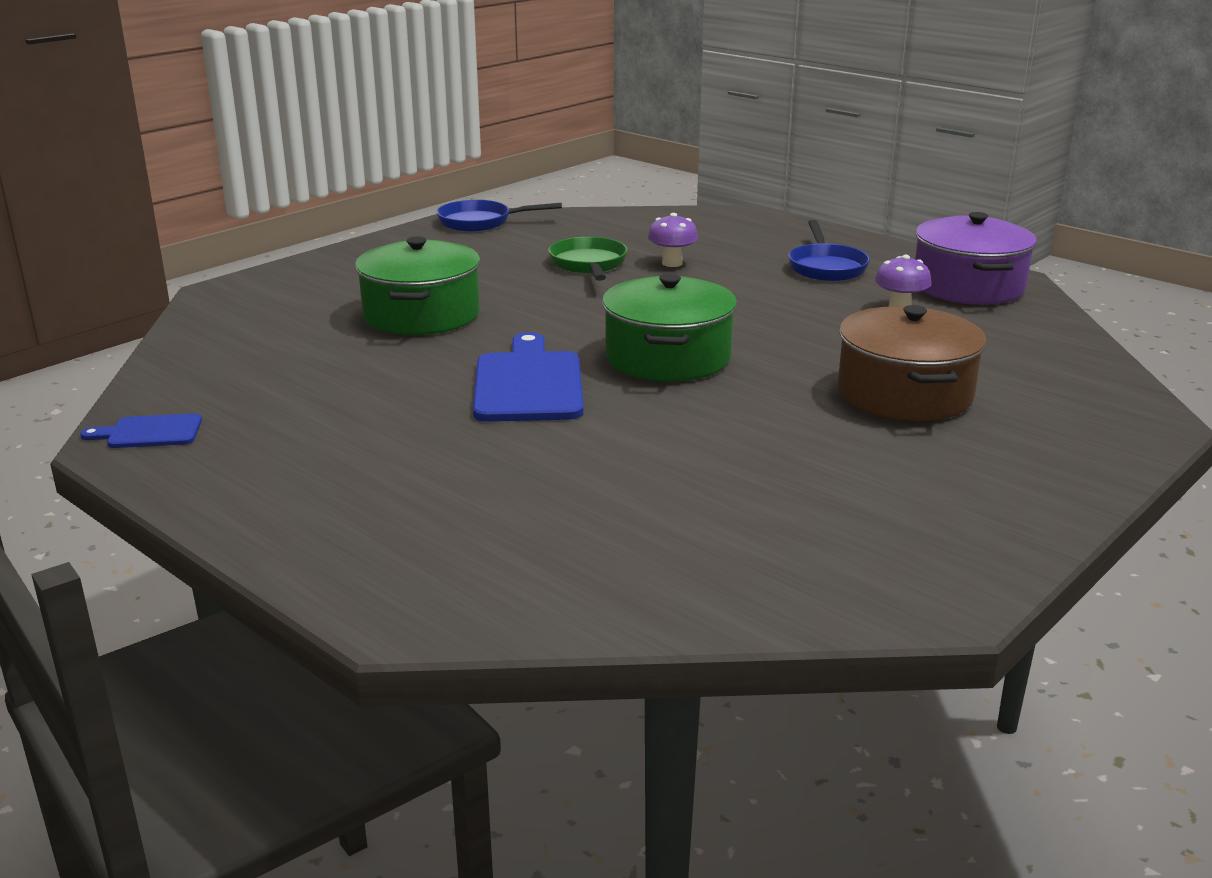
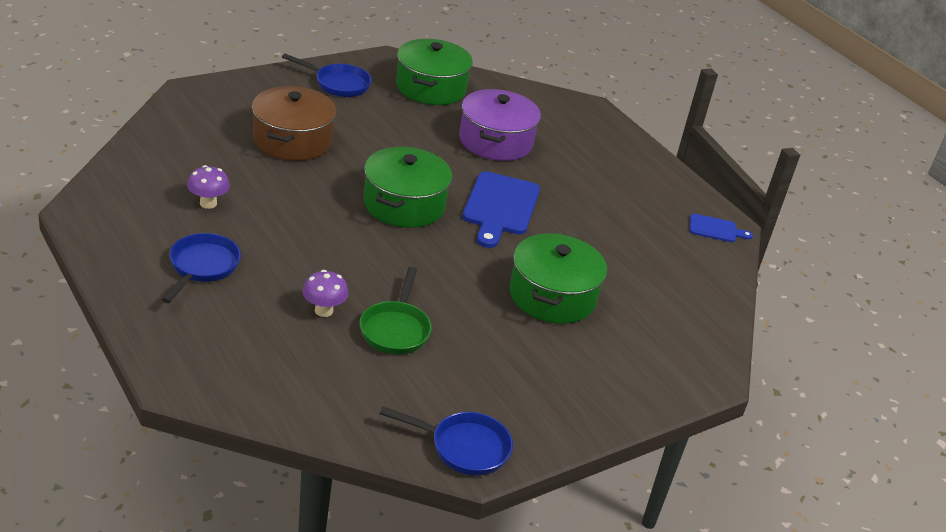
camera: 170 degrees left, 10 degrees up
purple pot [915,212,1037,305] -> purple pot moved to [459,89,541,161]
none -> blue pan [282,54,372,97]
none -> green pot [396,39,473,105]

